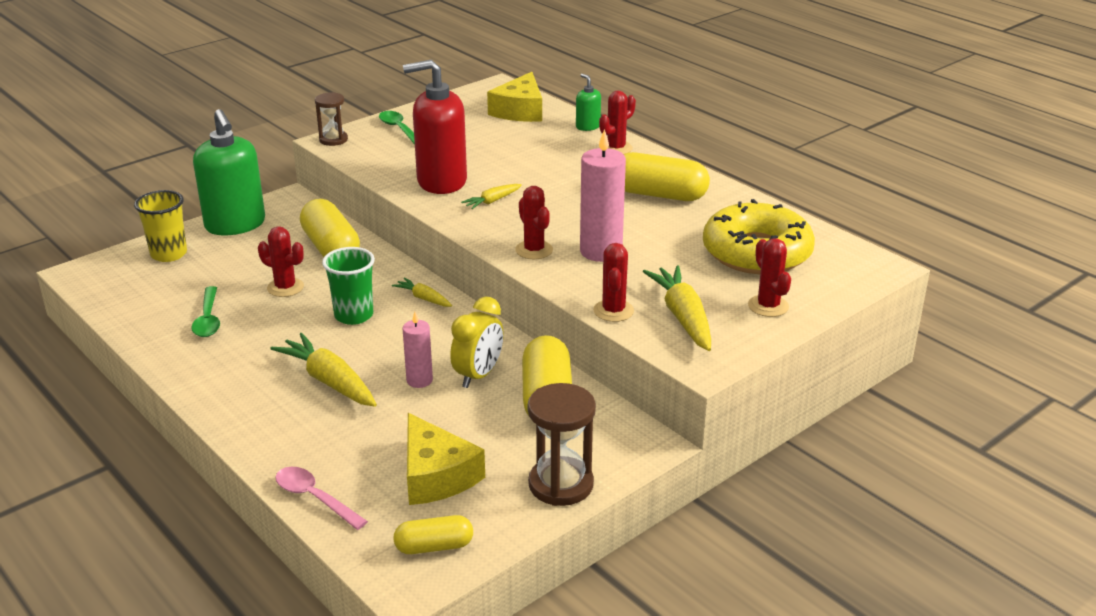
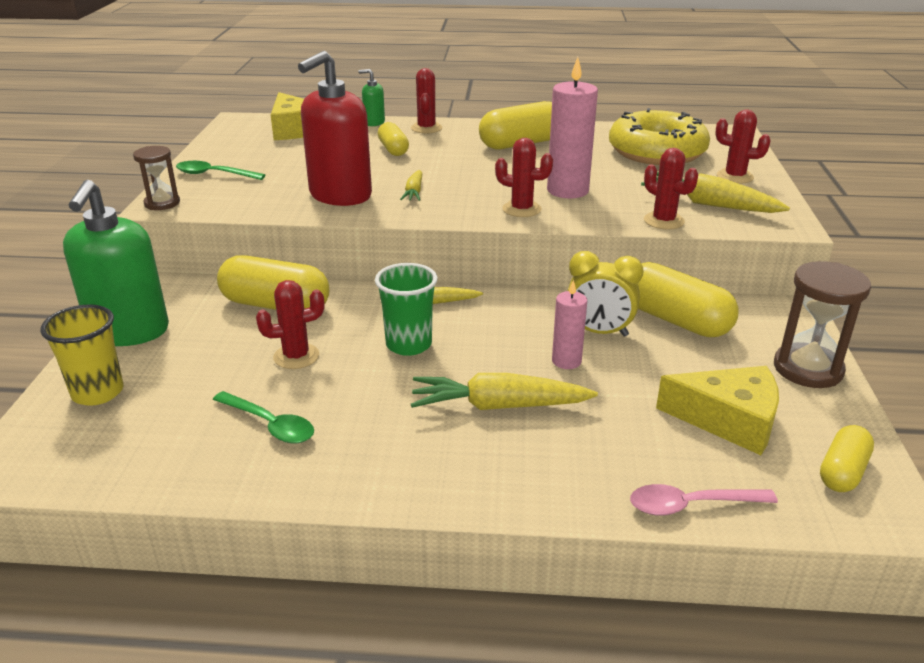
camera: 45 degrees left, 0 degrees up
green soap dispenser [193,109,265,235] -> green soap dispenser turned 75 degrees clockwise [63,180,169,346]
yellow clock [450,297,504,388] -> yellow clock turned 120 degrees clockwise [568,251,644,337]
none -> yellow capsule [378,122,409,156]

